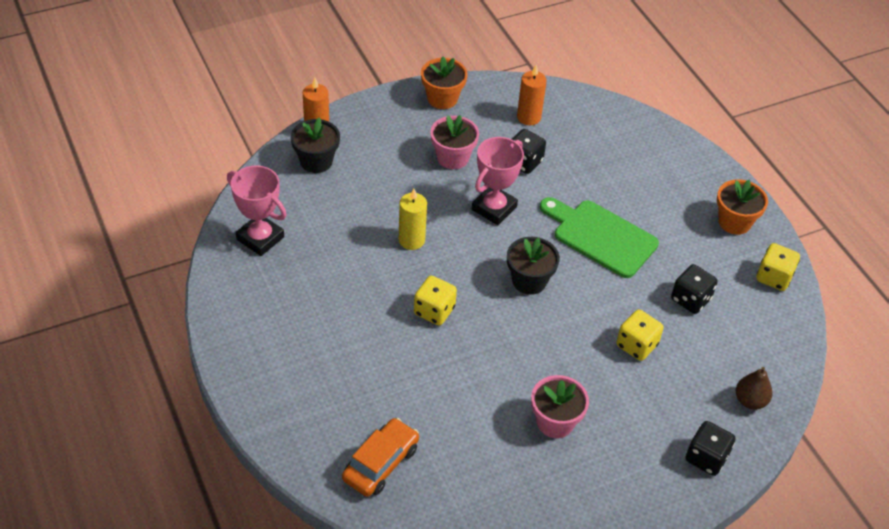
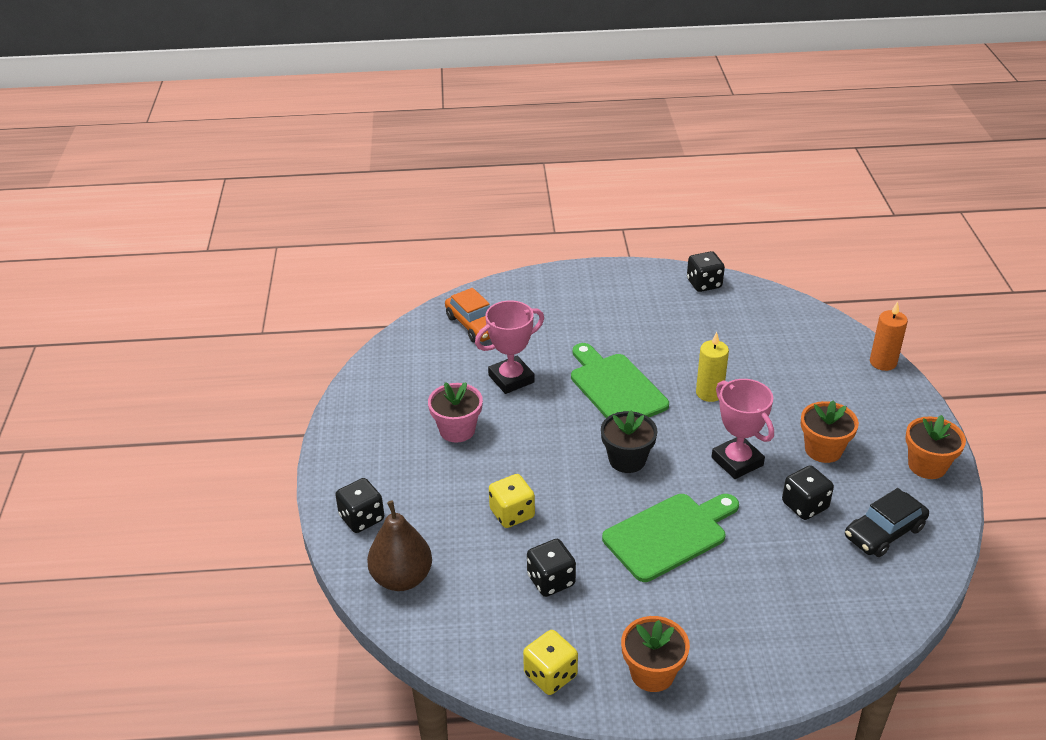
camera: 115 degrees right, 10 degrees down
pink trophy [227,165,287,256] -> pink trophy moved to [475,301,544,394]
black flower pot [291,118,340,173] -> none
yellow dice [414,276,457,325] -> green cutting board [571,343,669,418]
pink flower pot [430,115,479,169] -> orange flower pot [801,400,859,463]
orange candle [517,65,547,125] -> black car [845,488,929,557]
brown pear [736,367,773,410] -> brown pear [367,500,432,591], size x1.60
none -> black dice [687,251,725,292]

